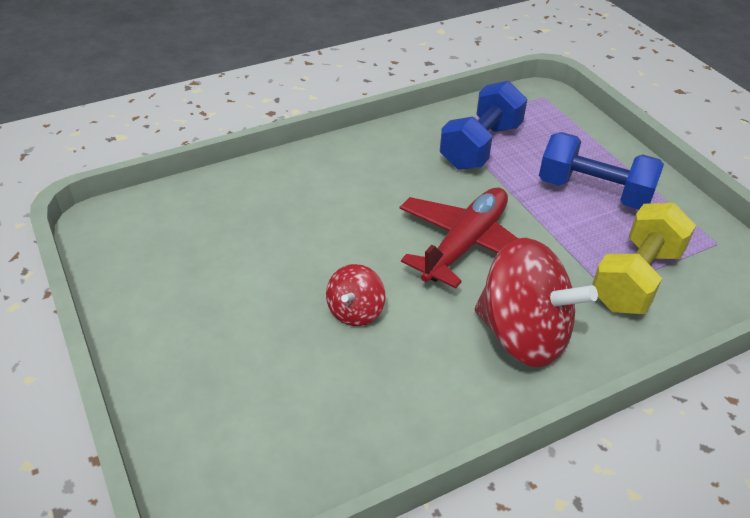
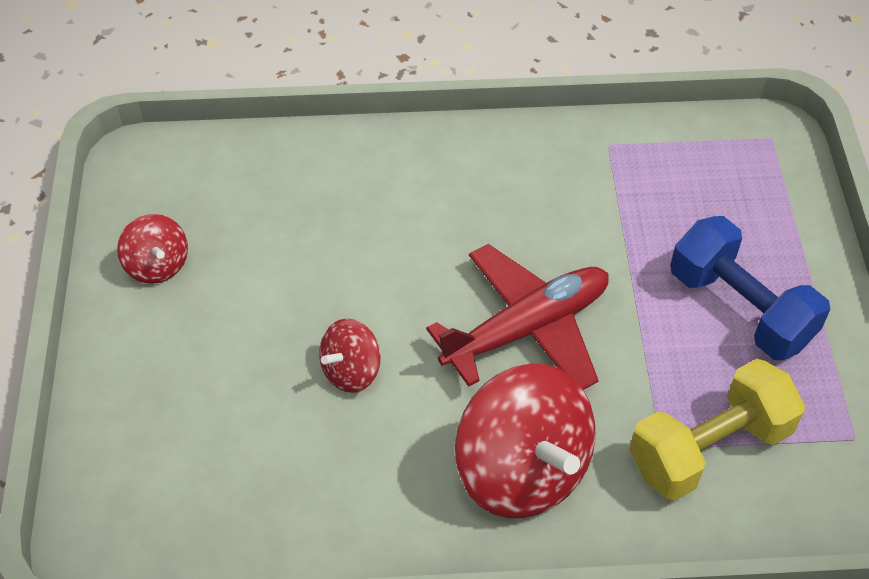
camera: 25 degrees right, 10 degrees up
blue dumbbell [440,81,527,170] -> none
none -> red spinning top [117,214,188,284]

